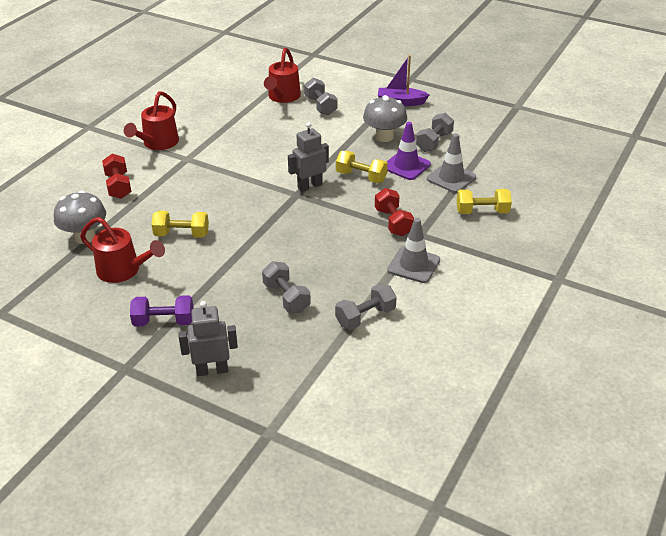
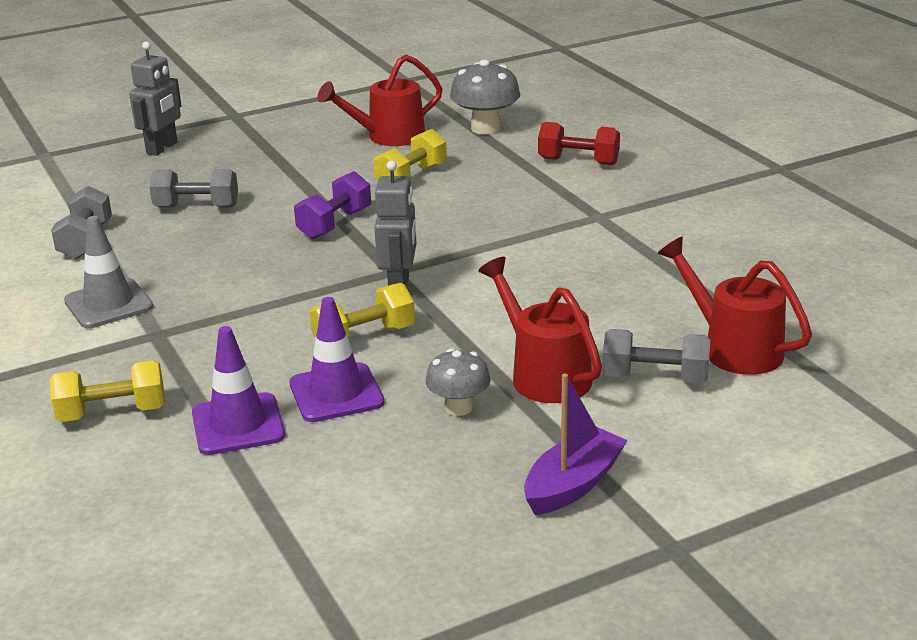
camera: 125 degrees right, 10 degrees down
red watering can [124,91,179,150] -> red watering can moved to [478,257,602,403]
purple dumbbell [130,295,194,326] -> purple dumbbell moved to [294,171,371,239]
grey mushroom [363,95,407,142] -> grey mushroom [425,348,490,416], size x0.63
red dumbbell [375,188,414,236] -> none
grey dumbbell [416,113,454,152] -> none
grey traffic cone [427,134,476,193] -> purple traffic cone [192,326,285,455]
yellow dumbbell [457,189,512,214] -> yellow dumbbell turned 45 degrees clockwise [50,360,165,422]

